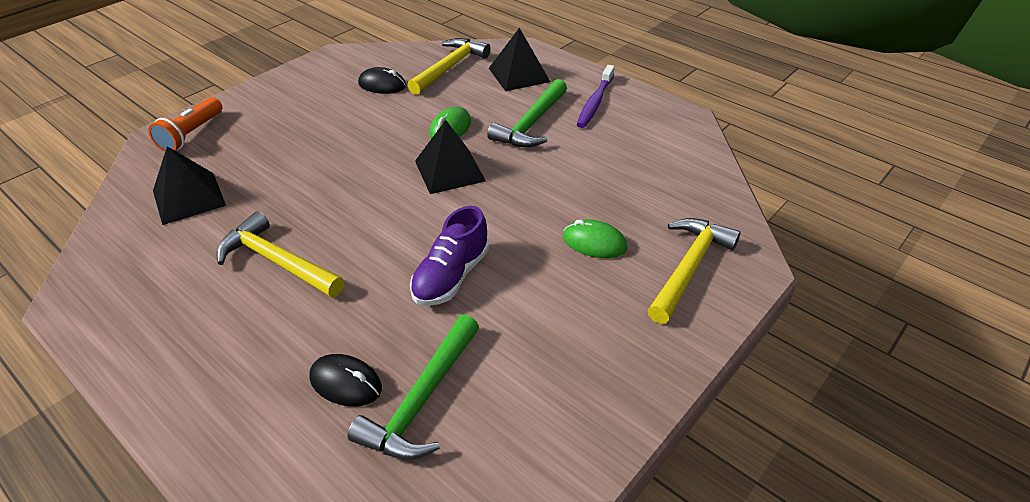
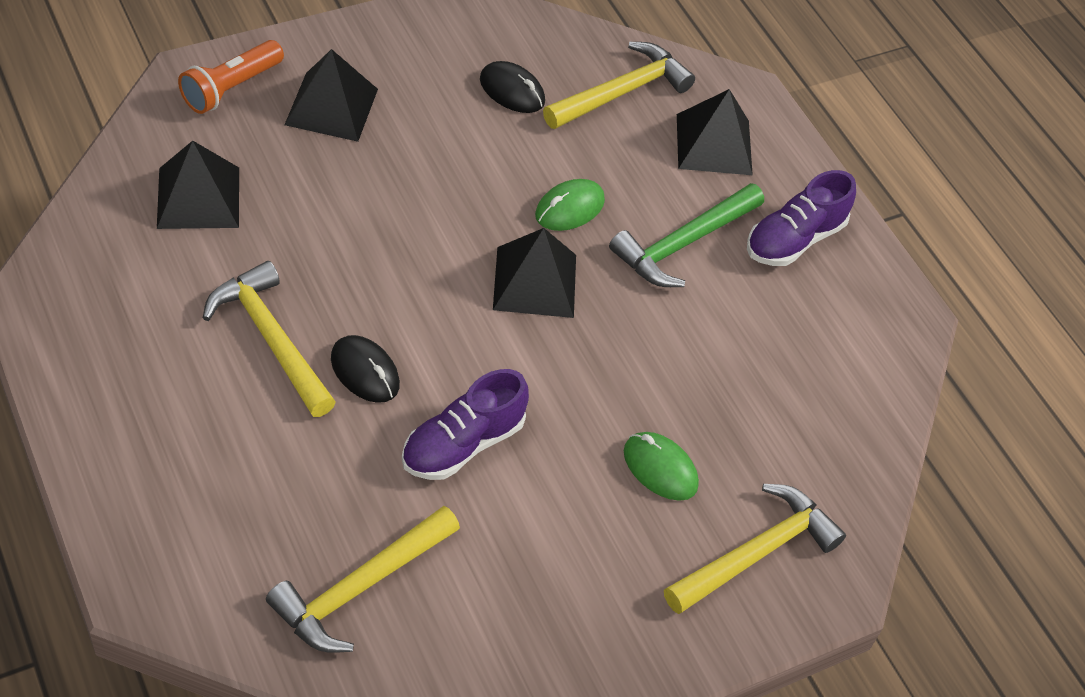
camera: 15 degrees right, 10 degrees up
black mouse [309,354,382,407] -> black mouse moved to [331,335,400,403]
green hammer [348,314,479,460] -> yellow hammer [266,506,460,653]
purple toothbrush [577,65,615,128] -> purple shoe [747,170,856,266]
none -> black pyramid [285,49,378,142]

